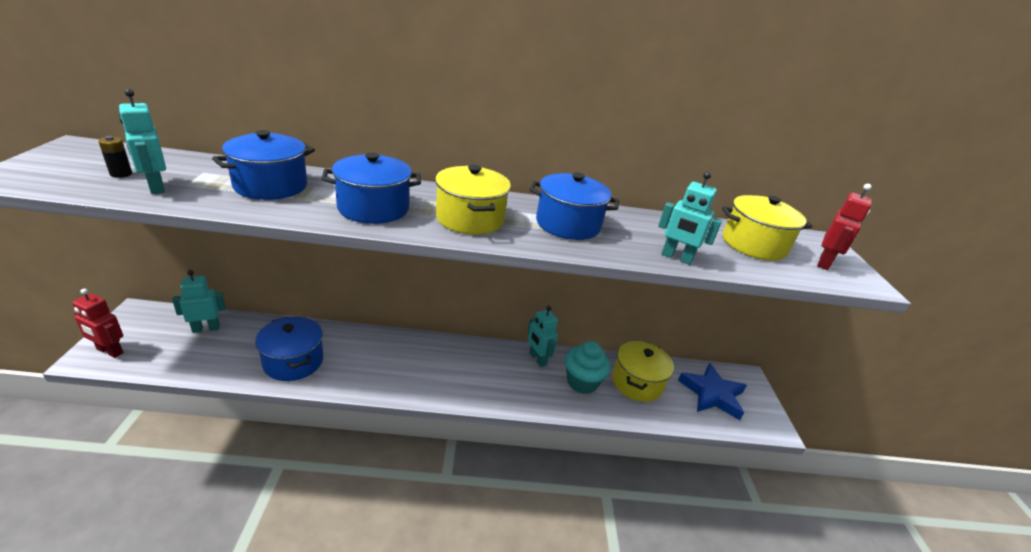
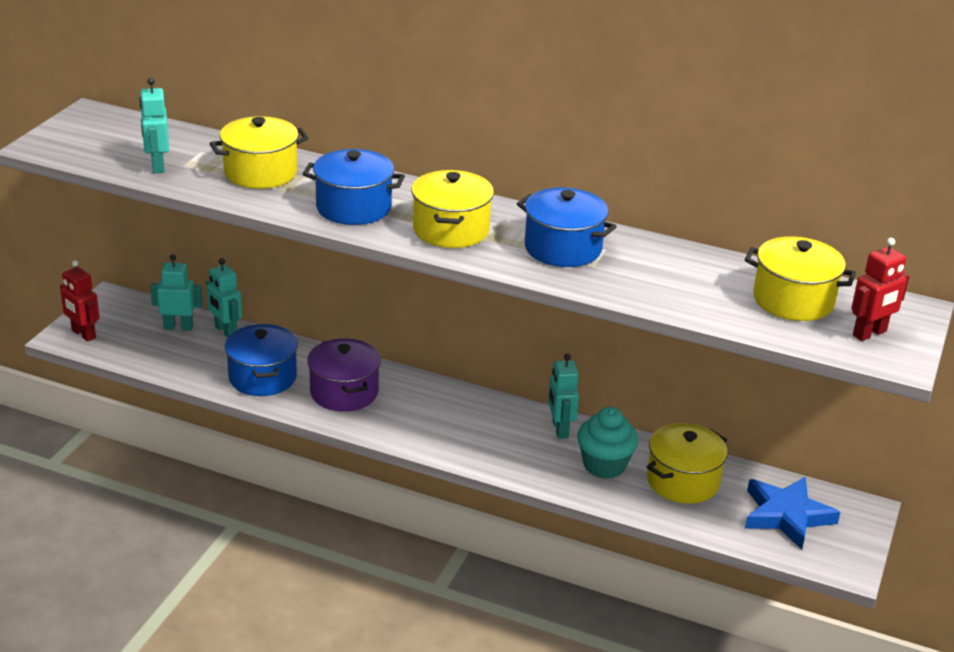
camera: 25 degrees right, 0 degrees up
black battery [98,136,132,178] -> none
blue pot [212,130,315,200] -> yellow pot [209,116,309,189]
turquoise robot [658,172,722,265] -> turquoise robot moved to [206,258,242,338]
none -> purple pot [307,338,381,412]

